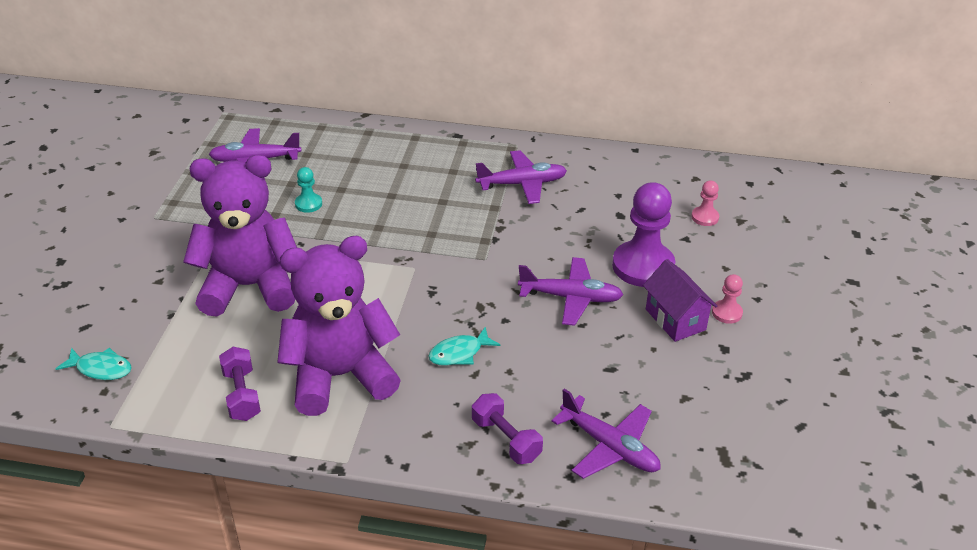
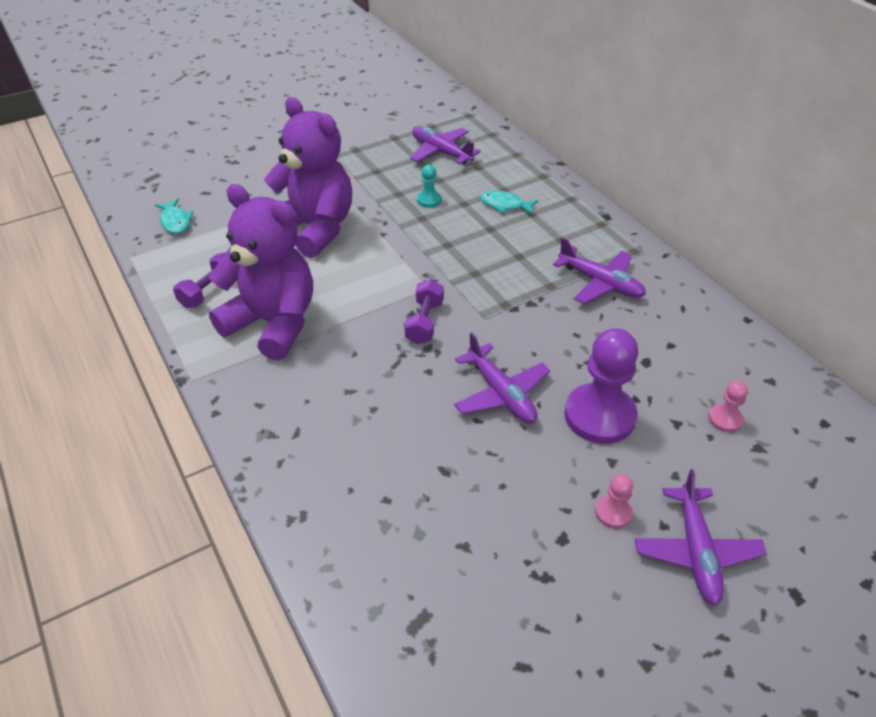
camera: 50 degrees right, 5 degrees up
turquoise fish [428,327,500,365] -> turquoise fish moved to [480,191,538,215]
purple dumbbell [472,393,543,464] -> purple dumbbell moved to [404,279,444,344]
purple plane [552,389,661,479] -> purple plane moved to [635,469,767,606]
purple house [643,259,718,342] -> none

